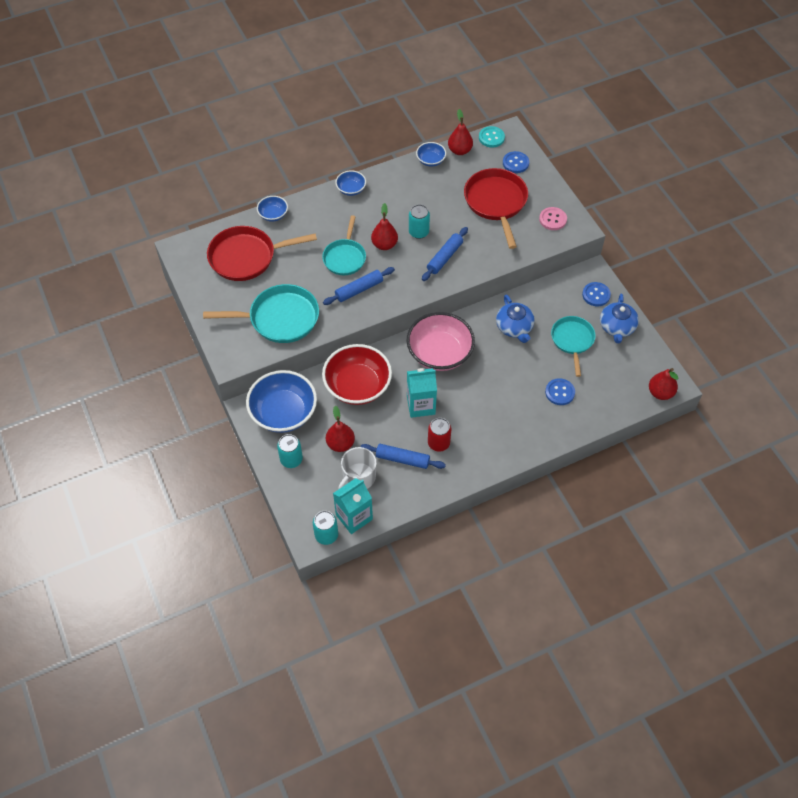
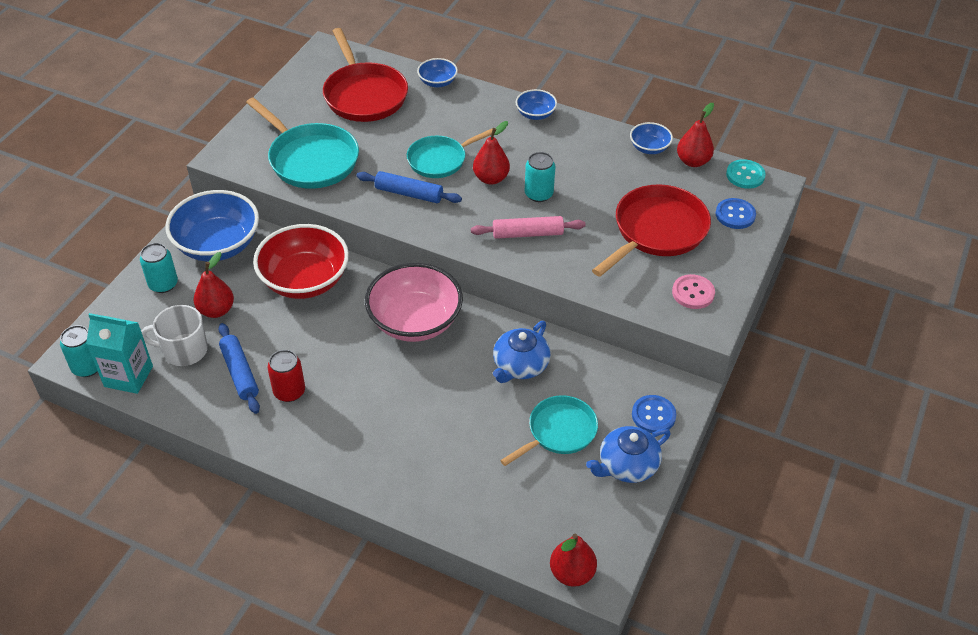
camera: 50 degrees right, 10 degrees down
red pan [207,226,317,281] -> red pan turned 150 degrees counterclockwise [323,28,408,122]
turquoise carton [407,368,437,418] -> none
blue rolling pin [422,227,468,281] -> pink rolling pin [471,216,586,239]
blue button [545,378,575,405] -> none

